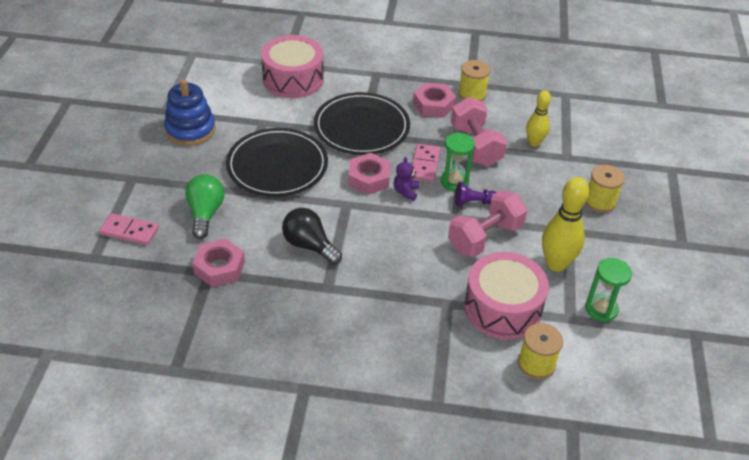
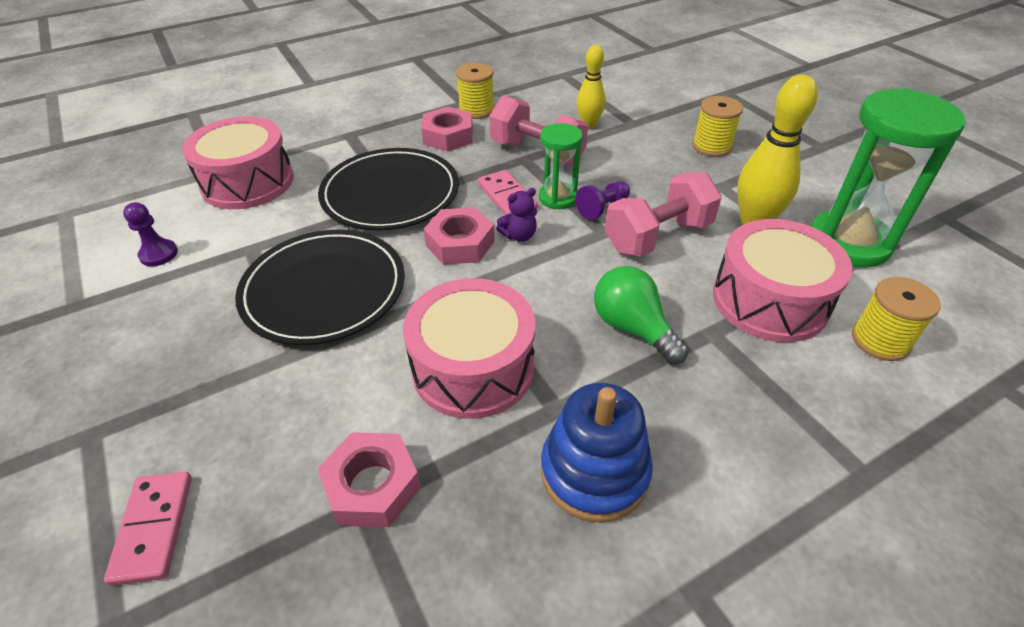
camera: 35 degrees left, 0 degrees up
pink domino [99,213,159,245] -> pink domino turned 75 degrees counterclockwise [104,472,192,586]
blue stacking toy [164,79,216,146] -> blue stacking toy moved to [541,383,653,522]
green light bulb [185,174,224,239] -> green light bulb moved to [594,266,688,364]
black light bulb [282,208,342,265] -> pink drum [403,278,535,419]
purple teddy bear [394,157,419,201] -> purple teddy bear turned 90 degrees counterclockwise [496,188,537,242]
pink dumbbell [448,191,527,257] -> pink dumbbell turned 45 degrees clockwise [605,172,722,257]
green hourglass [585,258,632,322] -> green hourglass [811,88,966,268], size x1.83
none -> purple pawn [123,202,178,266]

